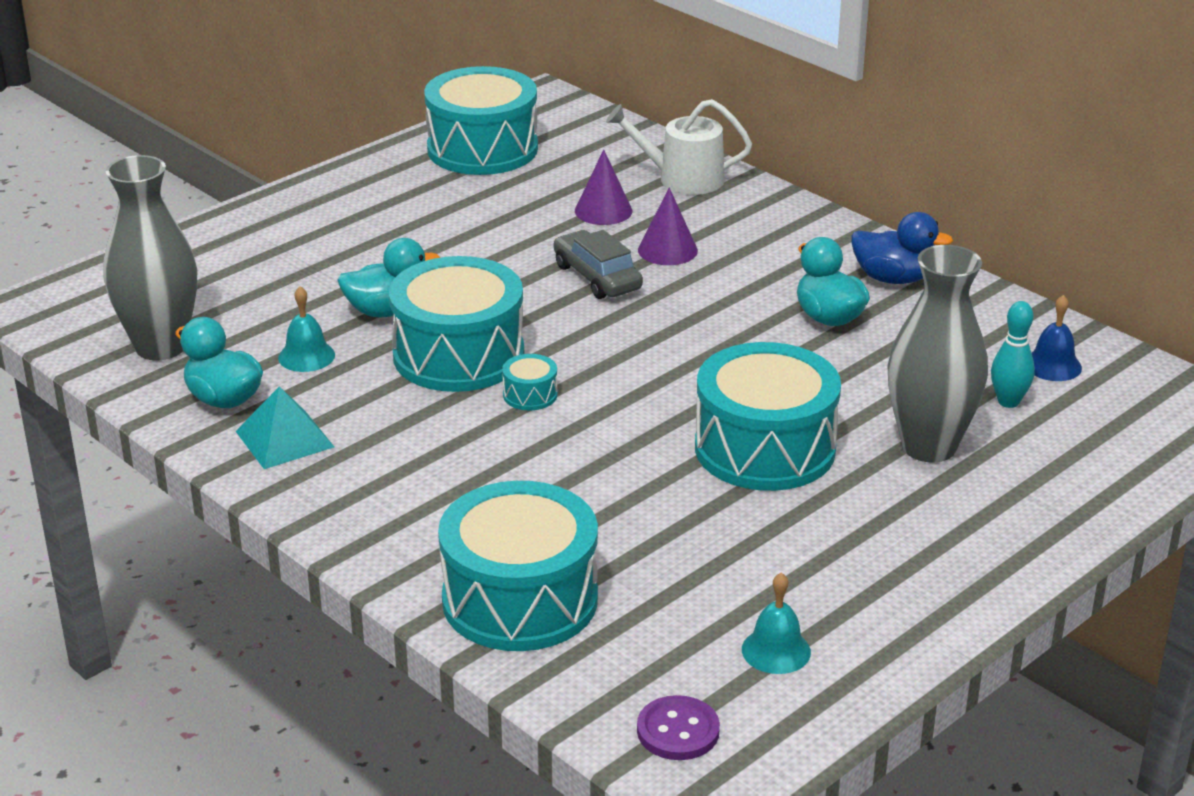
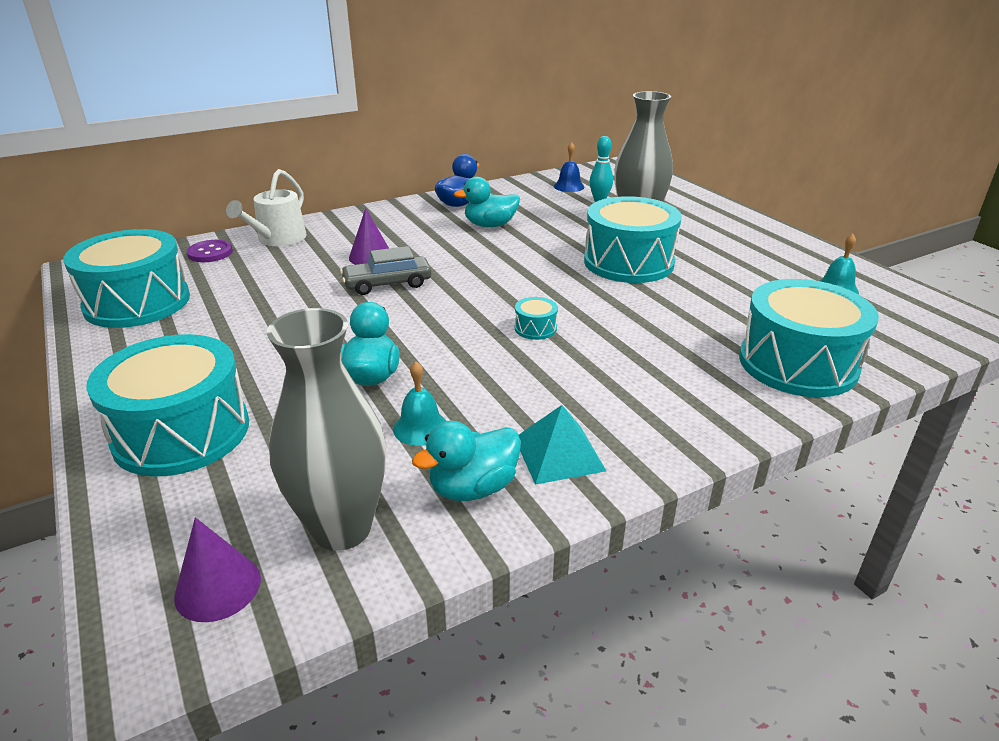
camera: 75 degrees left, 0 degrees up
turquoise drum [389,256,524,392] -> turquoise drum moved to [87,334,249,477]
purple cone [575,149,632,225] -> purple cone moved to [174,517,261,622]
purple button [637,695,720,760] -> purple button moved to [187,240,233,262]

